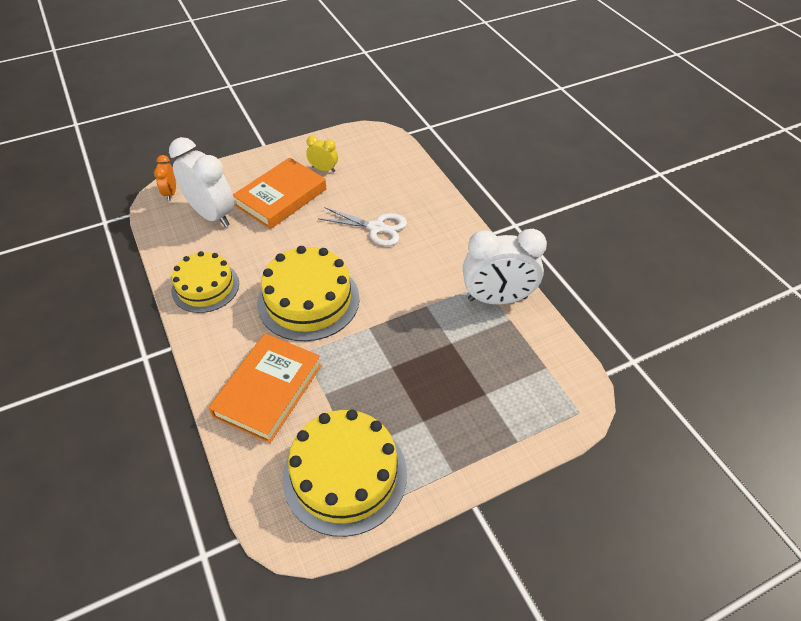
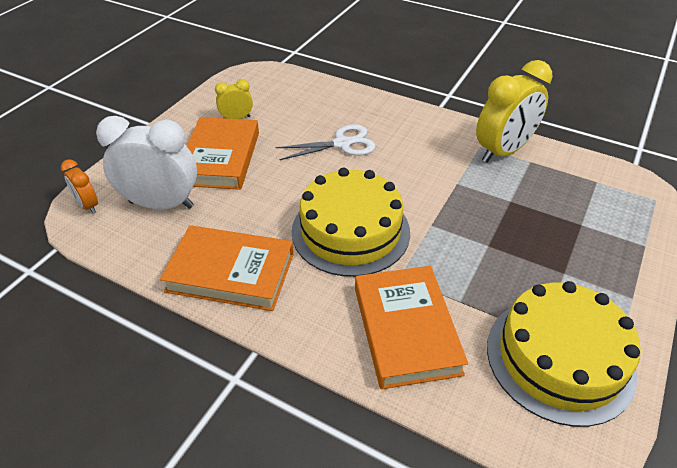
camera: 35 degrees left, 5 degrees down
yellow cake [171,251,239,313] -> orange book [160,225,294,311]
white clock [463,229,547,304] -> yellow clock [476,60,552,162]

